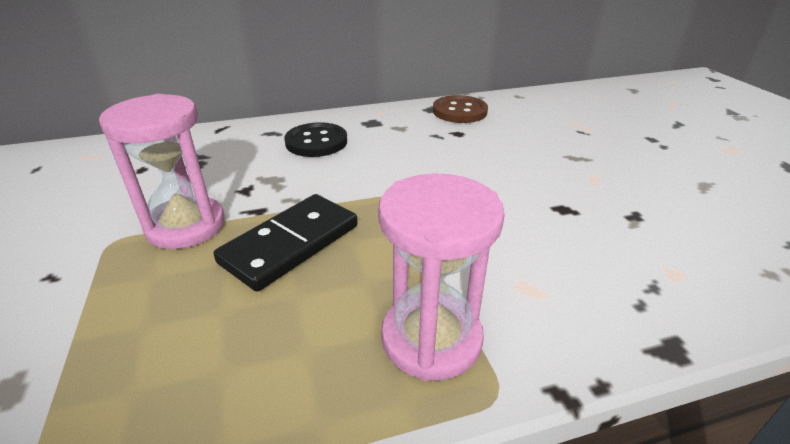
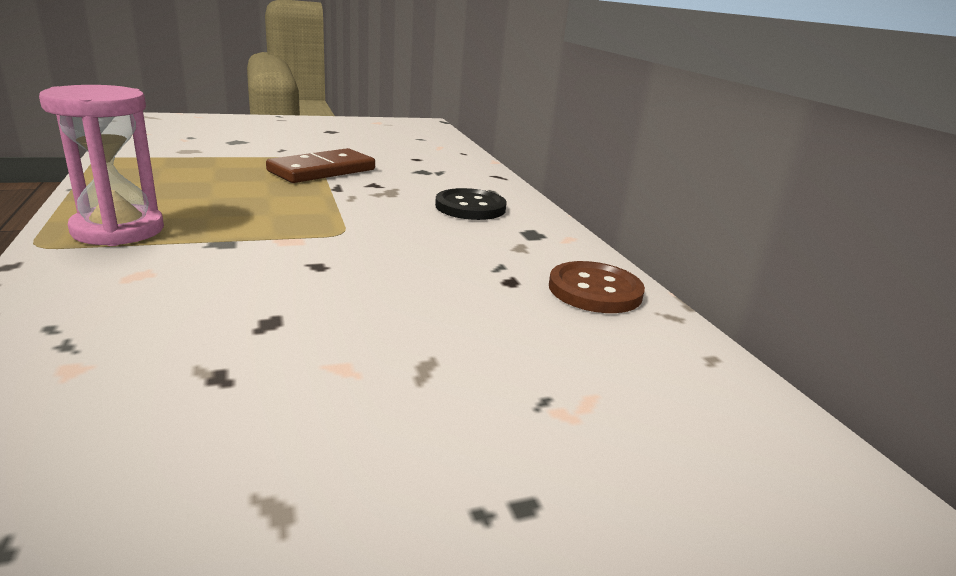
camera: 85 degrees right, 10 degrees down
pink hourglass [99,94,225,249] -> brown domino [266,148,375,183]
black domino [214,194,358,292] -> none

